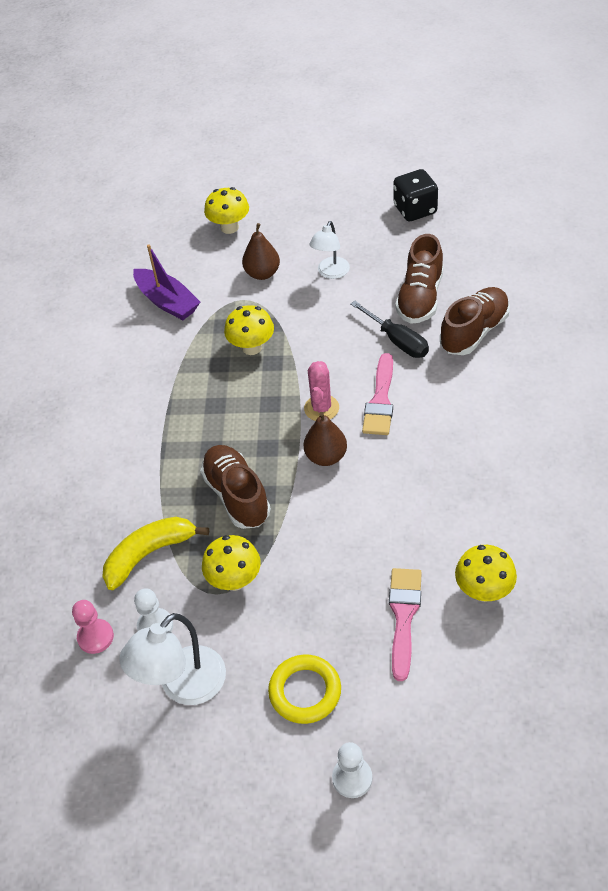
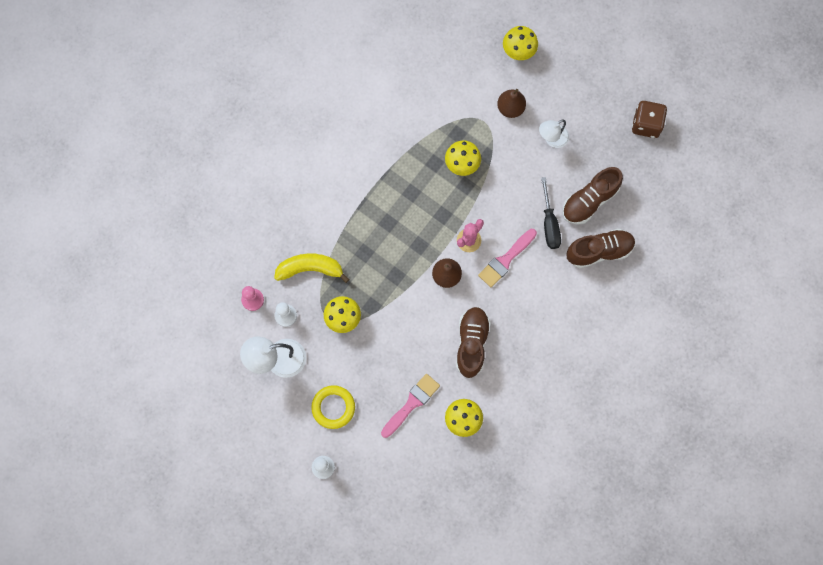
camera: 30 degrees right, 25 degrees up
purple boat [133,244,200,320] -> none
brown shoe [200,445,271,529] -> brown shoe moved to [456,307,491,378]
black dice [393,169,438,221] -> brown dice [632,101,667,138]

